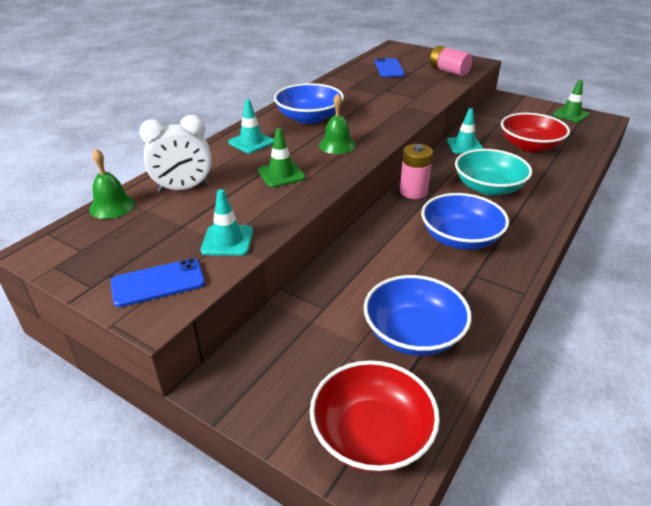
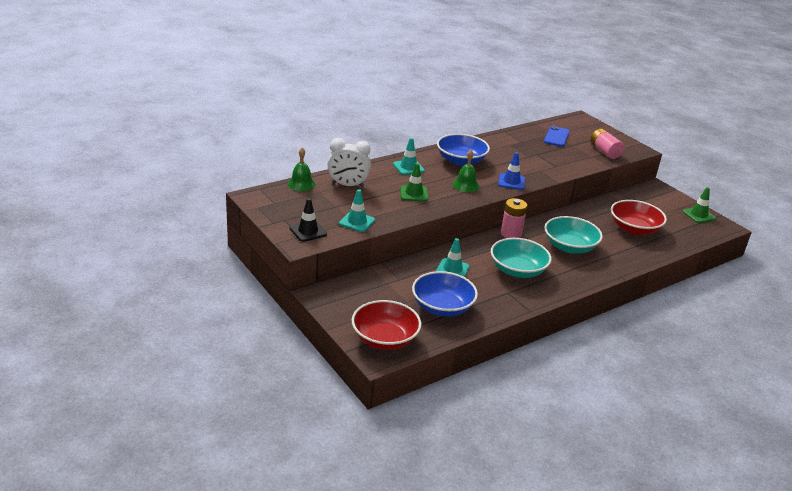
camera: 20 degrees right, 5 degrees down
blue phone [111,258,205,307] -> black traffic cone [290,198,327,242]
blue bowl [421,193,509,250] -> turquoise bowl [491,238,551,278]
turquoise traffic cone [447,108,483,154] -> turquoise traffic cone moved to [436,238,470,277]
none -> blue traffic cone [498,152,525,190]

